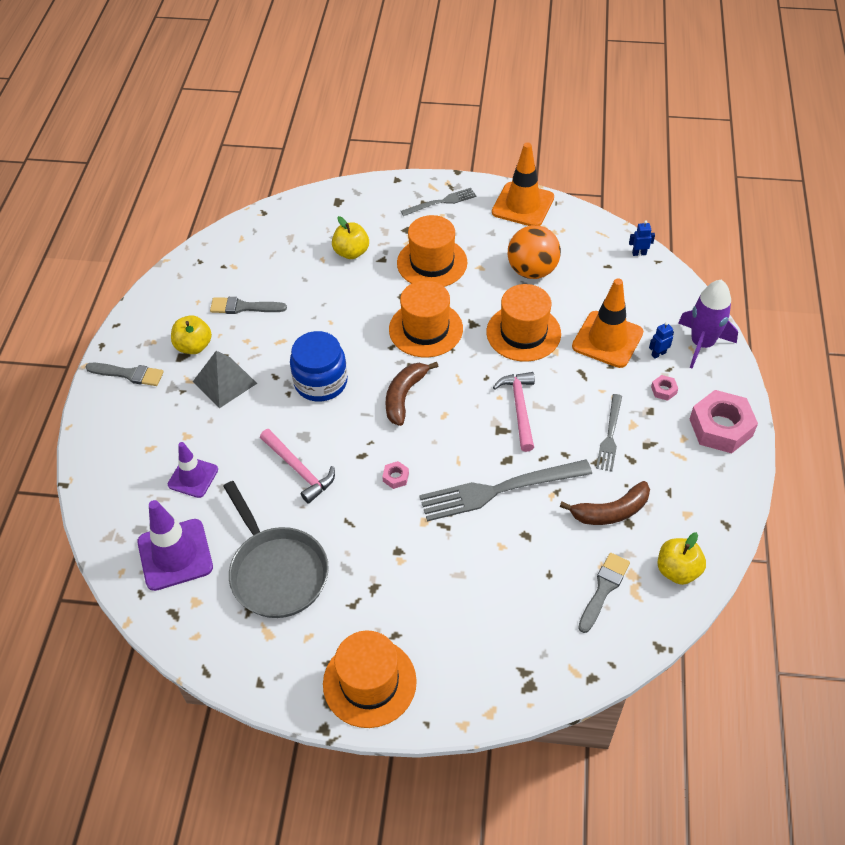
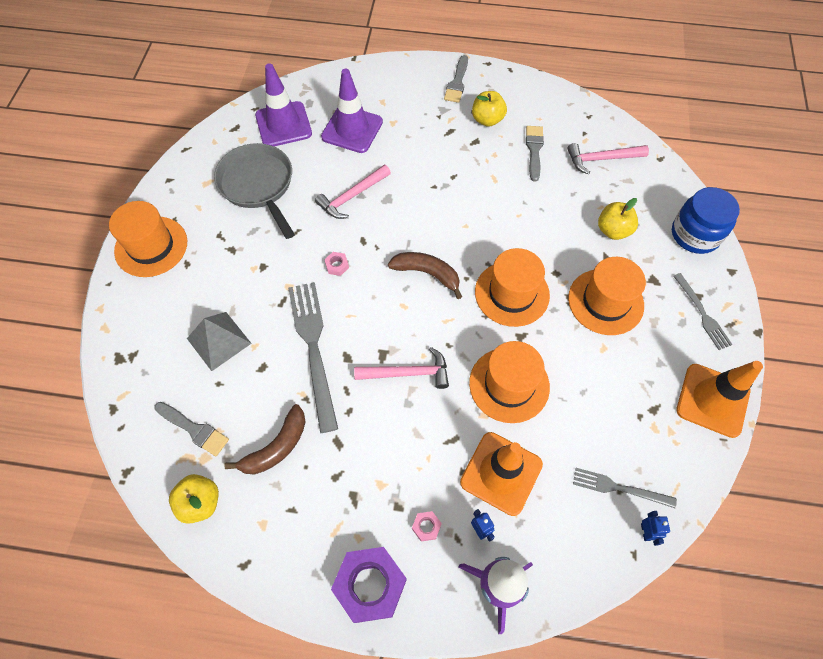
camera: 90 degrees right, 10 degrees up
purple traffic cone [168,442,218,498] -> purple traffic cone [321,69,383,153], size x1.58
grey pyramid [193,351,257,409] -> grey pyramid moved to [187,312,252,371]
grey pan [223,481,329,618] -> grey pan turned 90 degrees clockwise [214,143,295,239]
blue jar [290,331,348,402] -> blue jar moved to [672,187,740,254]
orange ball [508,225,561,279] -> none
brown banana [560,481,650,525] -> brown banana turned 120 degrees counterclockwise [224,404,306,475]
grey fork [596,394,622,472] -> grey fork moved to [573,468,677,508]
pink nut [690,390,758,453] -> purple nut [331,547,407,623]
none -> pink hammer [567,143,649,174]

